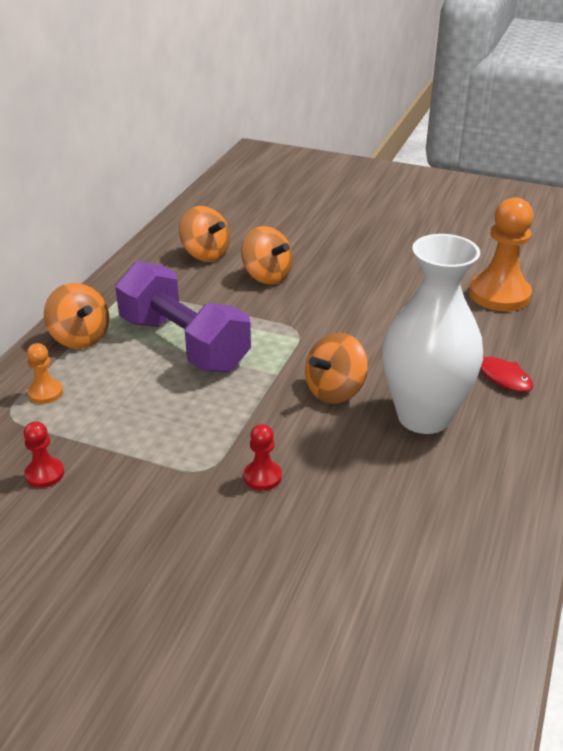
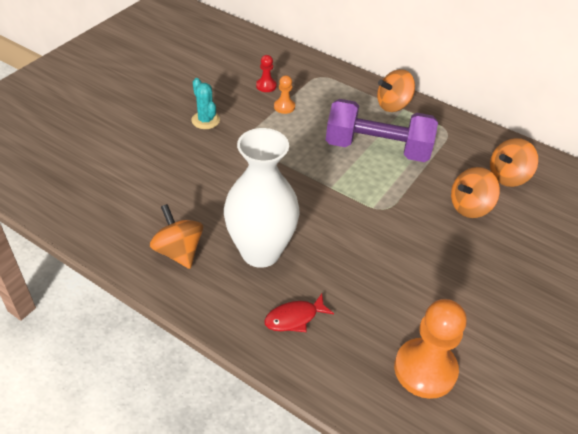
camera: 100 degrees right, 10 degrees up
orange pawn [27,343,63,404] -> orange pawn moved to [274,75,295,114]
purple dumbbell [115,261,251,372] -> purple dumbbell turned 45 degrees clockwise [326,99,438,162]
red pawn [243,424,282,491] -> none
orange spinning top [305,332,368,404] -> orange spinning top moved to [150,204,203,269]
none -> turquoise cactus [191,78,220,129]

